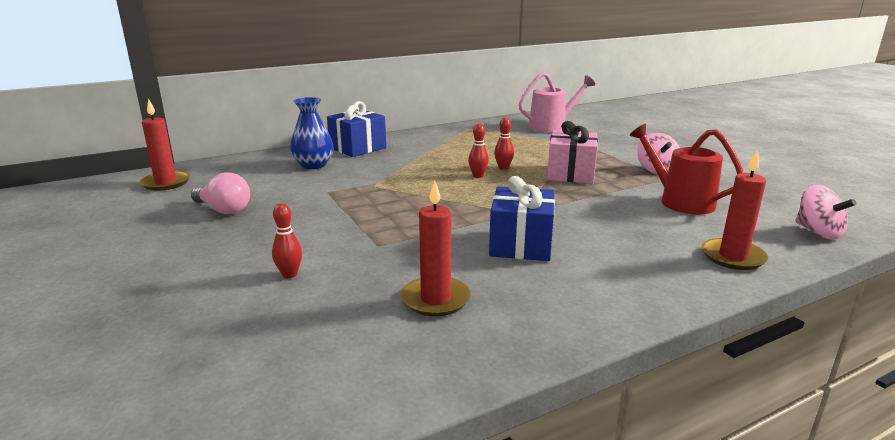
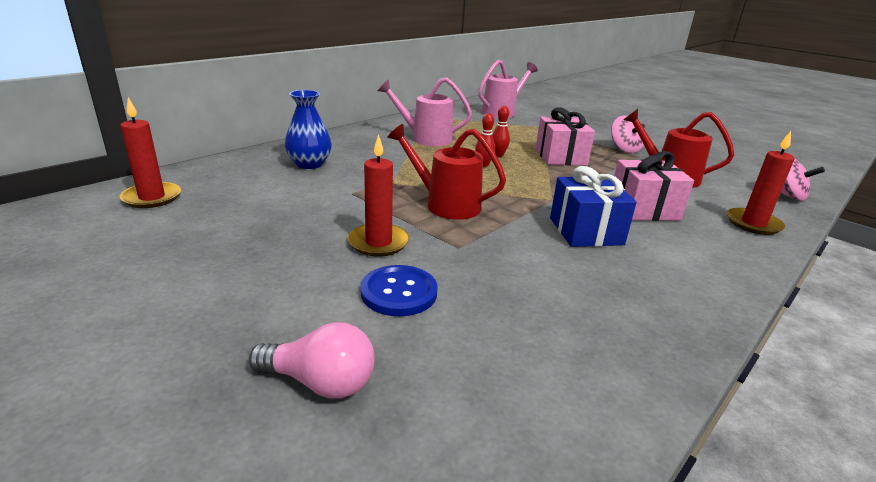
camera: 20 degrees left, 5 degrees up
pink light bulb [191,173,250,214] -> pink light bulb moved to [249,322,375,398]
red bowling pin [272,203,302,278] -> blue button [360,265,438,316]
blue gift [327,101,386,157] -> none
red candle [401,180,471,316] -> red candle moved to [348,134,409,257]
none -> pink watering can [378,77,472,146]
none -> red watering can [387,124,506,220]
none -> pink gift [614,151,694,221]

